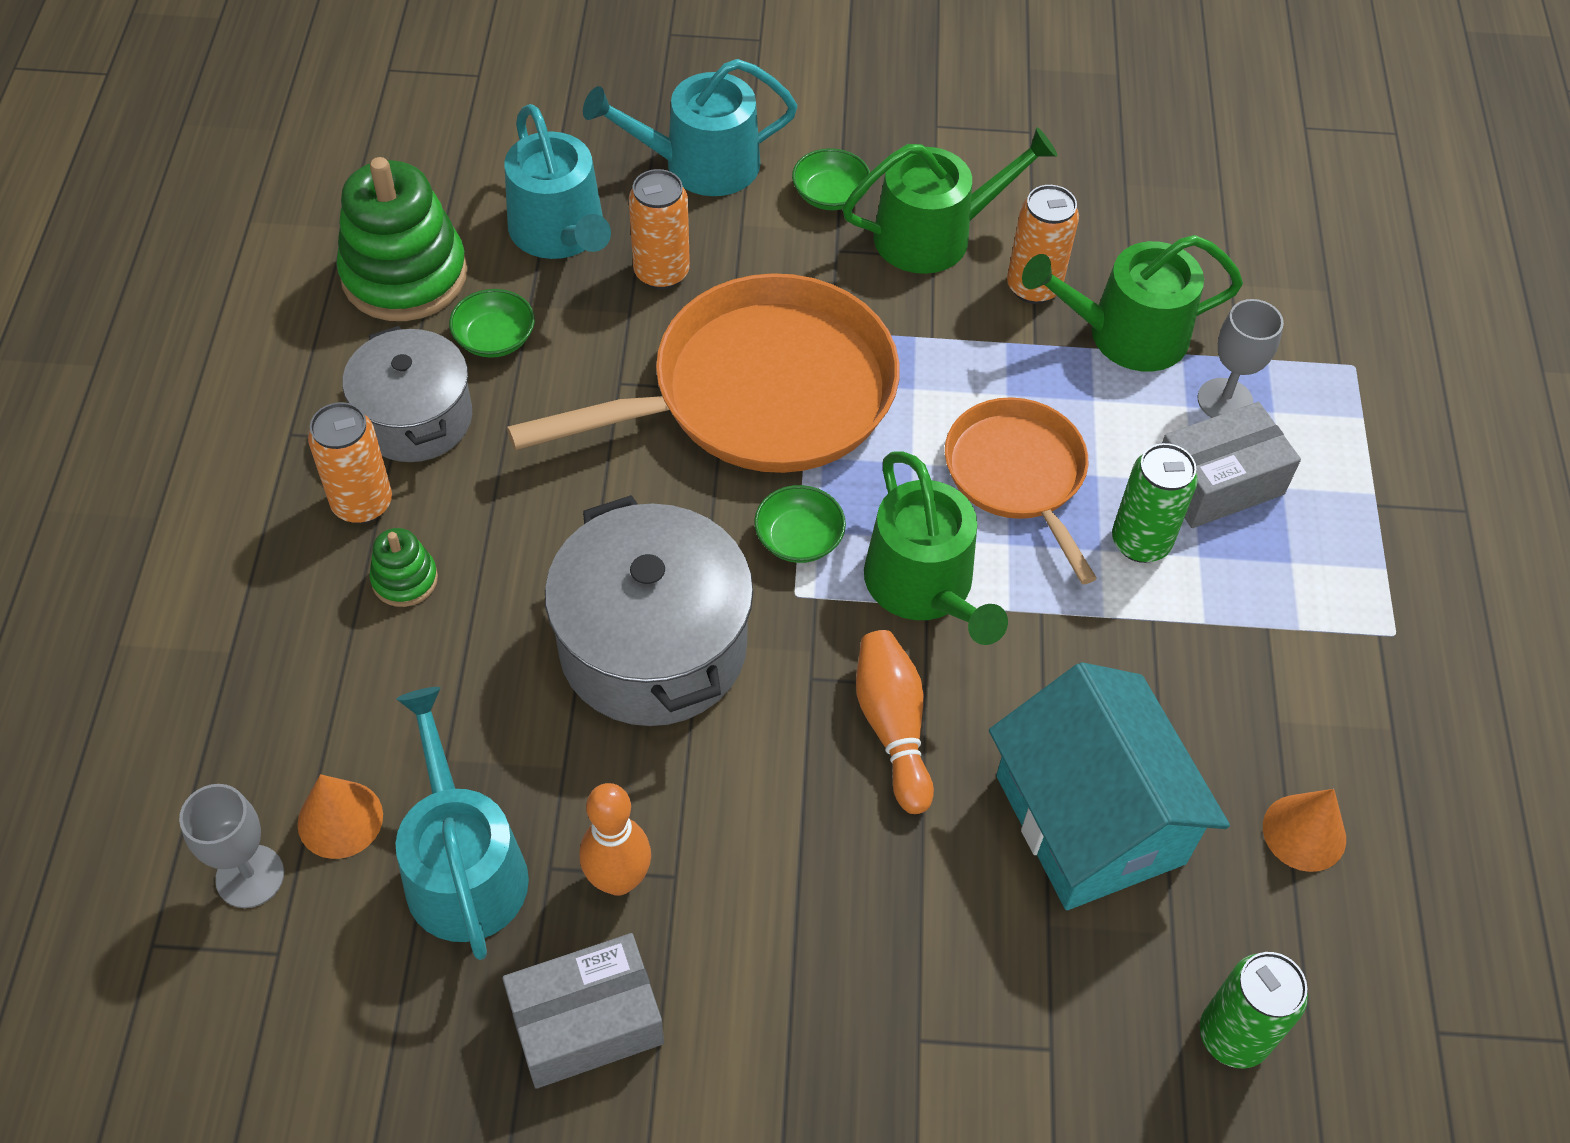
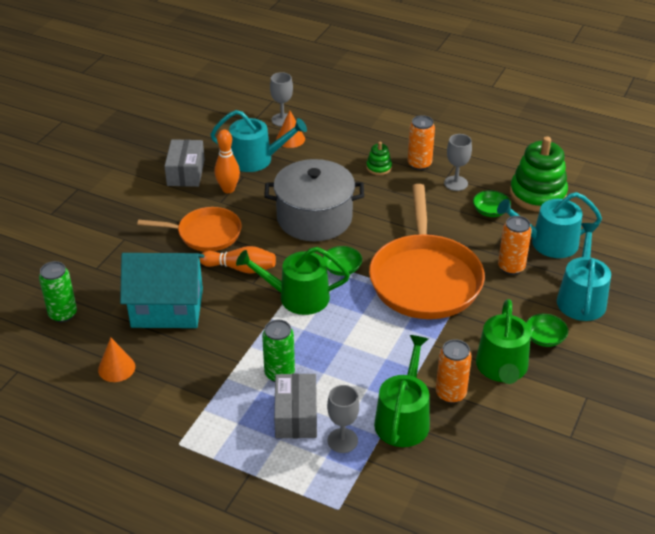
camera: 115 degrees right, 15 degrees down
grey pot [343,326,472,462] -> grey goblet [444,134,472,191]
orange pan [945,397,1097,584] -> orange pan moved to [137,207,242,252]

